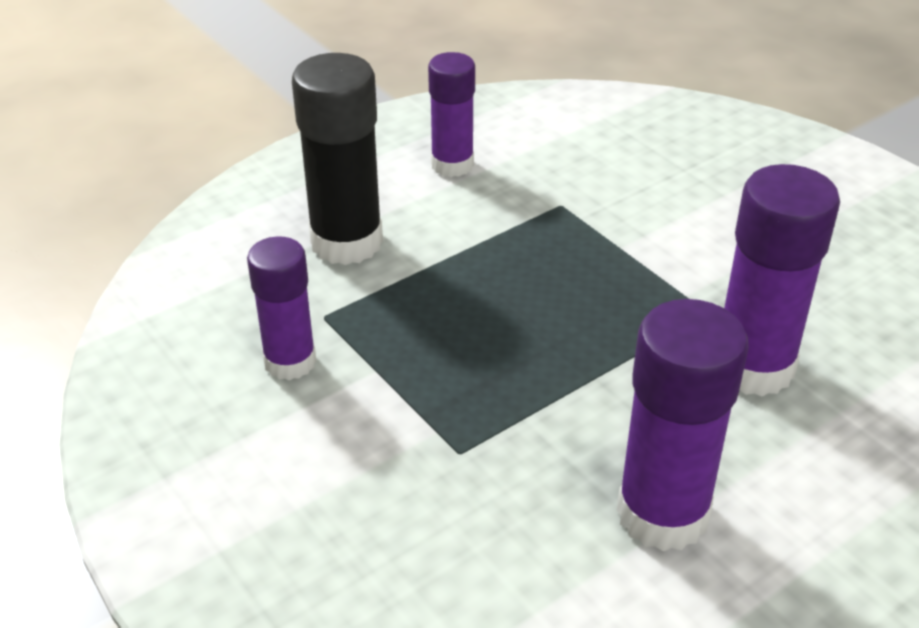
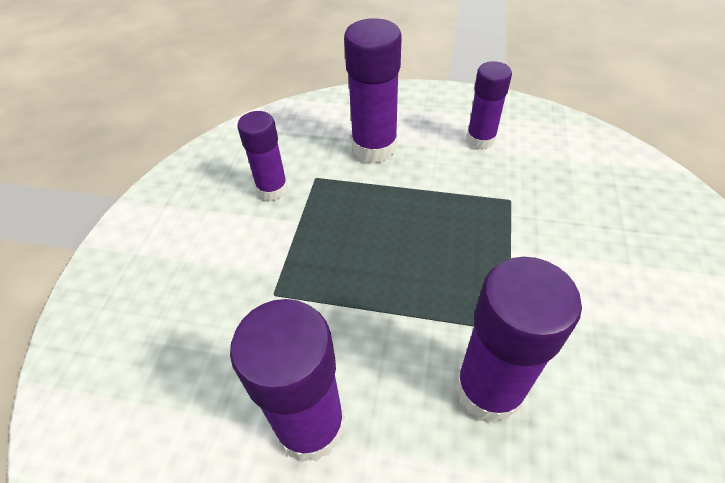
camera: 50 degrees right, 10 degrees up
black glue stick [292,53,383,265] -> purple glue stick [344,18,402,163]

